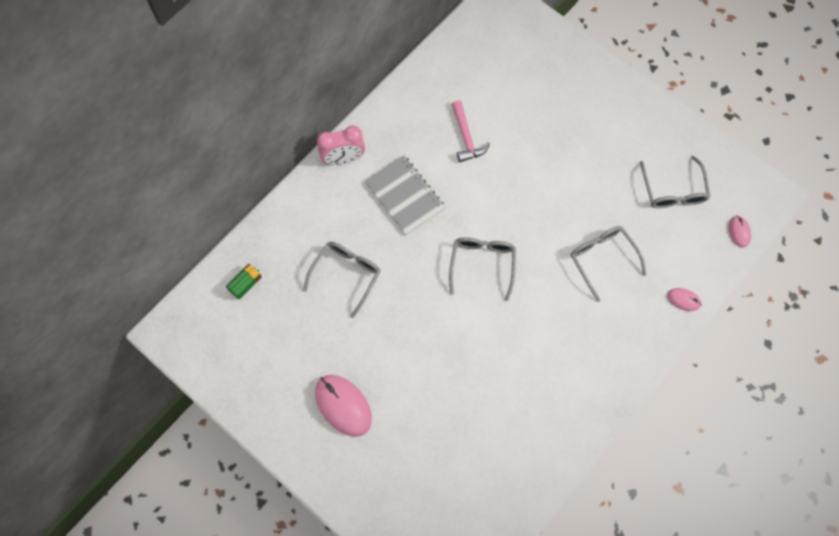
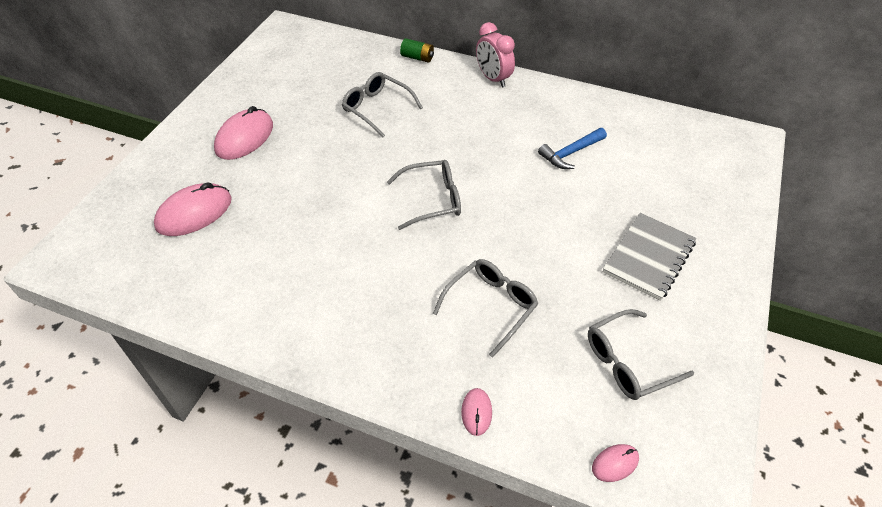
camera: 70 degrees right, 20 degrees down
green battery [226,264,262,299] -> green battery moved to [400,38,434,62]
grey glasses [303,242,381,318] -> grey glasses turned 150 degrees counterclockwise [342,72,423,137]
grey notebook [364,155,445,235] -> grey notebook moved to [603,213,696,301]
pink hammer [451,100,490,162] -> blue hammer [538,128,607,169]
none -> pink mouse [154,182,232,236]

